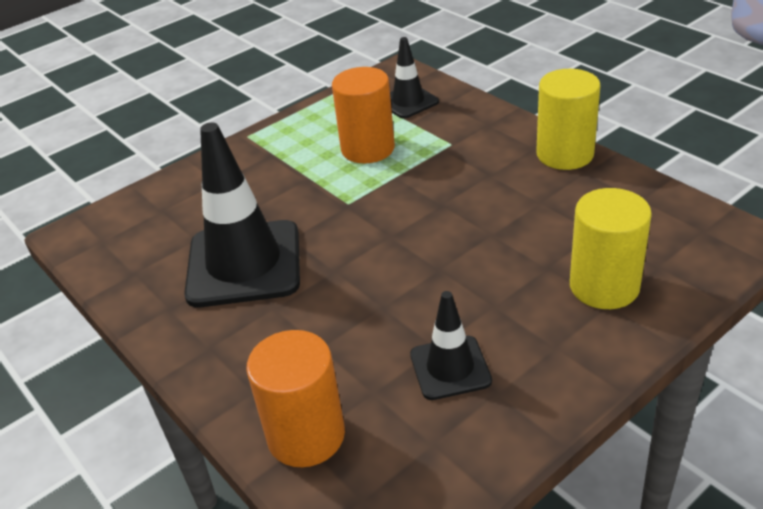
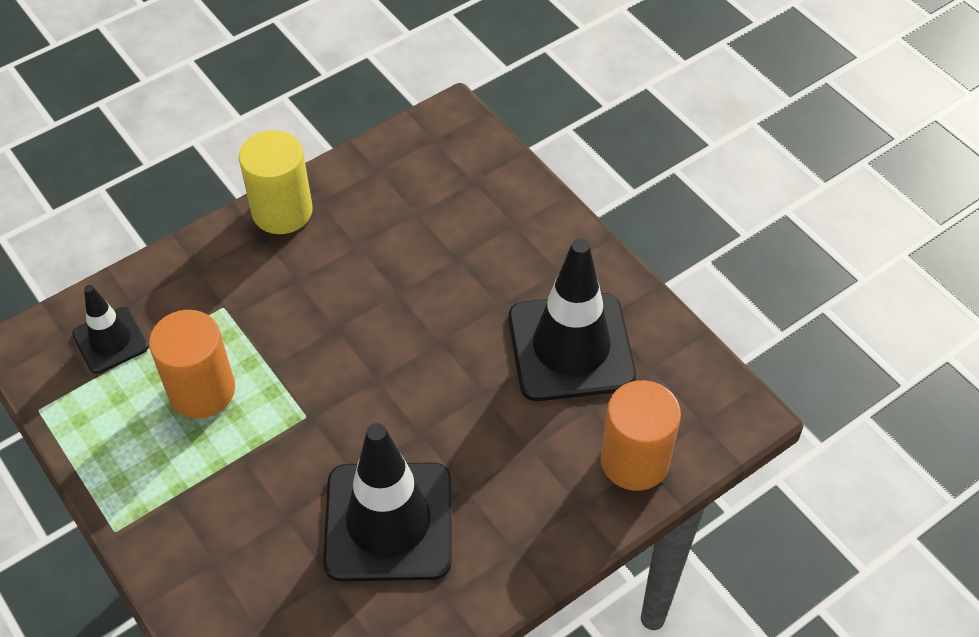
camera: 90 degrees left, 15 degrees up
black traffic cone [410,291,492,400] -> black traffic cone [509,239,636,401], size x1.86
yellow cylinder [570,188,652,309] -> none

